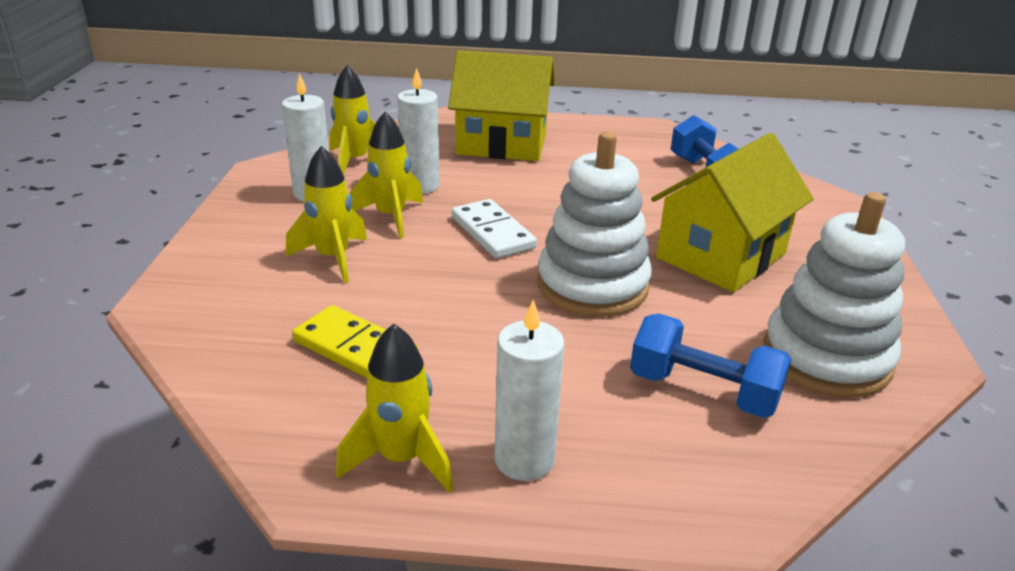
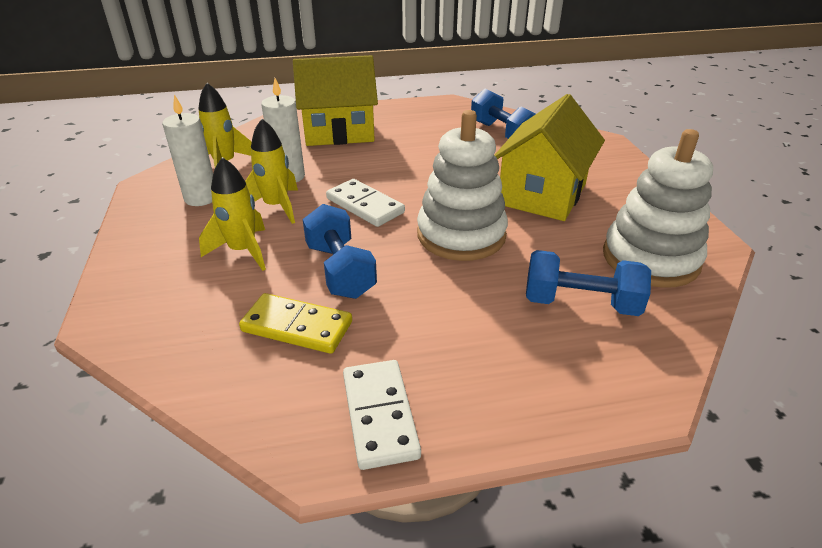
camera: 15 degrees left, 5 degrees up
yellow rocket [336,323,453,493] -> white domino [343,360,421,470]
white candle [494,300,564,481] -> none
none -> blue dumbbell [302,204,377,299]

